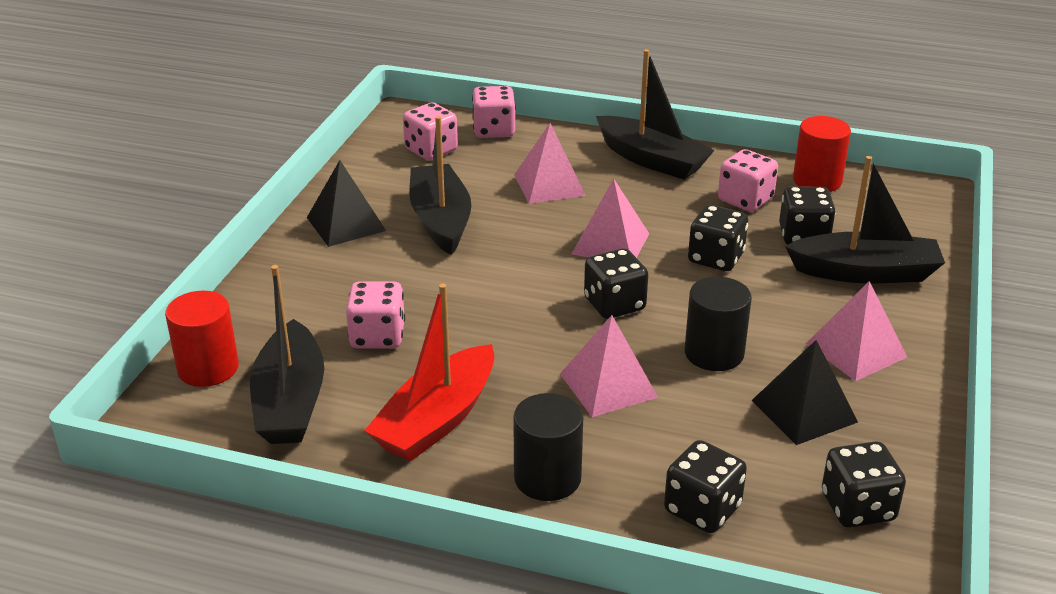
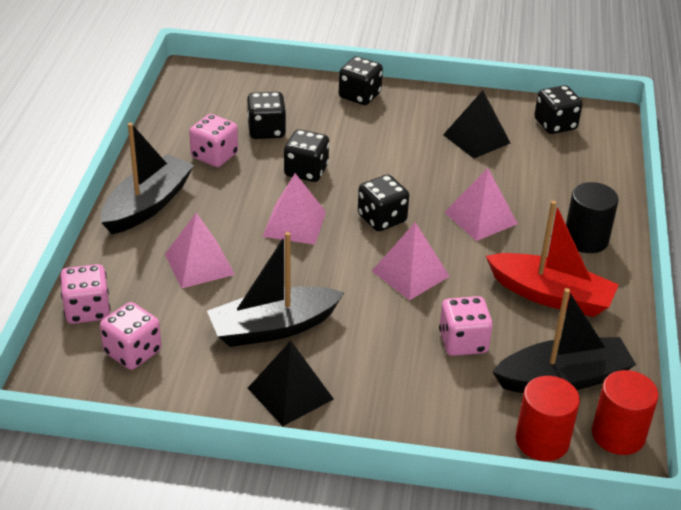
camera: 100 degrees left, 5 degrees up
black dice [664,440,747,533] -> black dice moved to [339,56,383,105]
black cylinder [685,277,752,371] -> none
black boat [785,156,945,283] -> none
red cylinder [793,116,851,192] -> red cylinder moved to [592,370,659,455]
pink pyramid [806,281,907,381] -> pink pyramid moved to [372,222,450,300]

